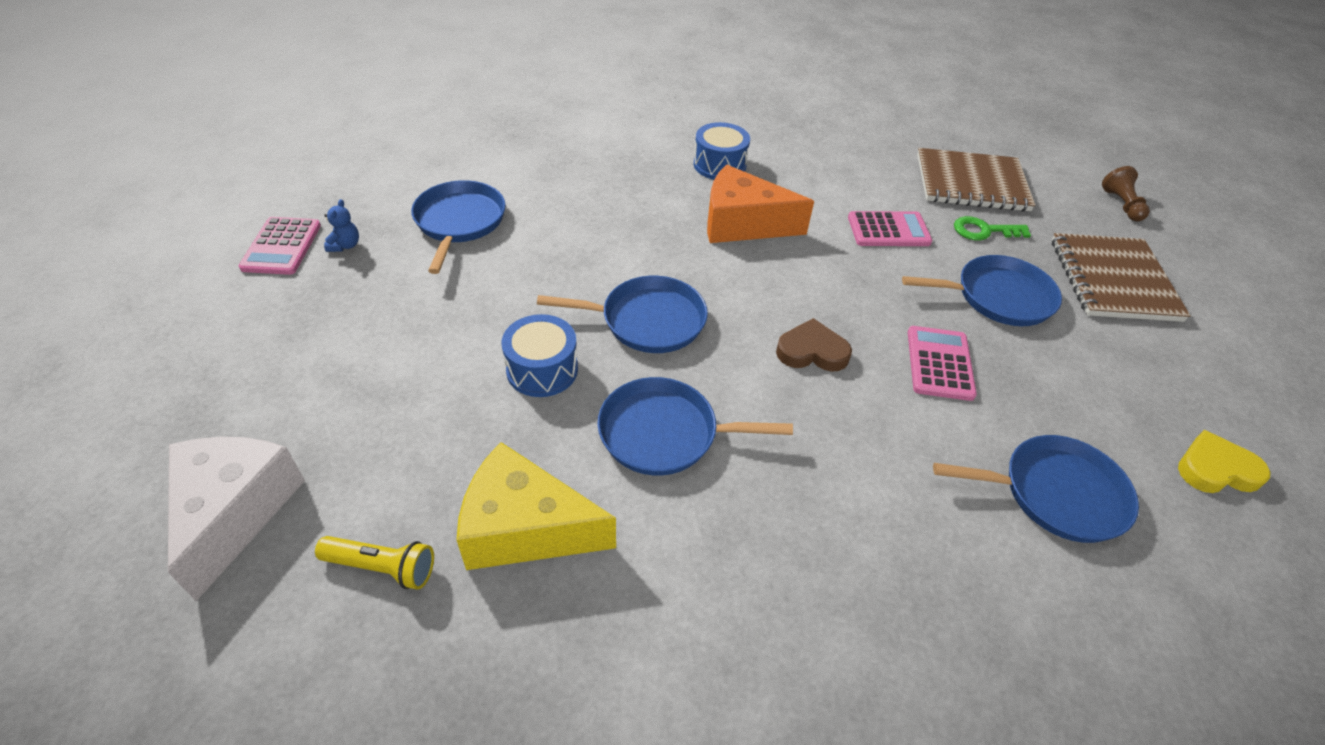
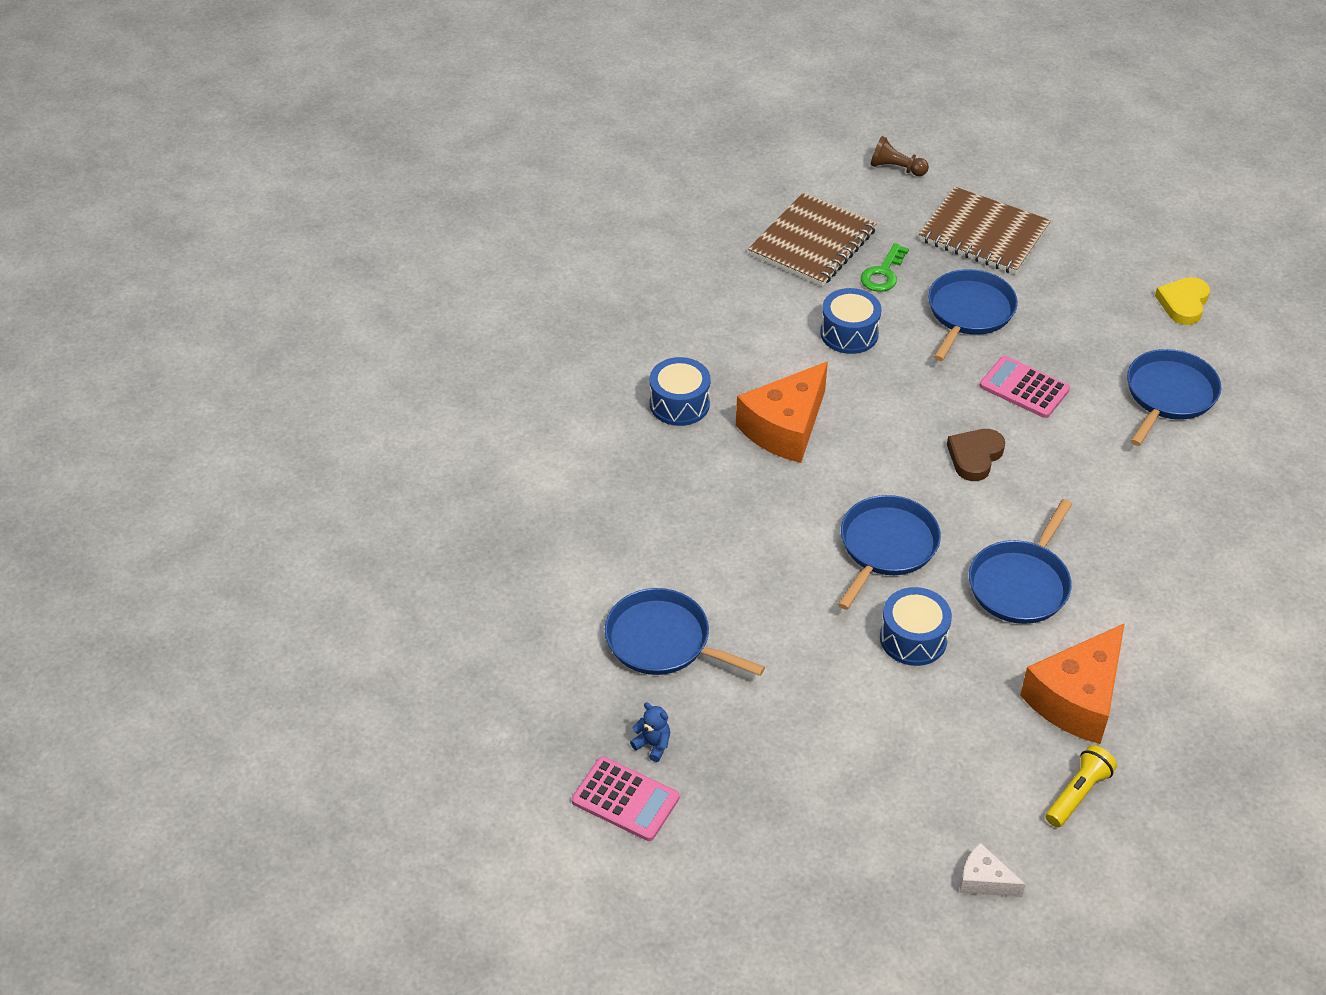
camera: 60 degrees left, 0 degrees up
white cheese [168,437,305,601] -> white cheese [960,843,1026,897], size x0.48
yellow cheese [456,442,616,570] -> orange cheese [1020,623,1125,744]
pink calculator [848,211,932,246] -> blue drum [820,288,881,354]

